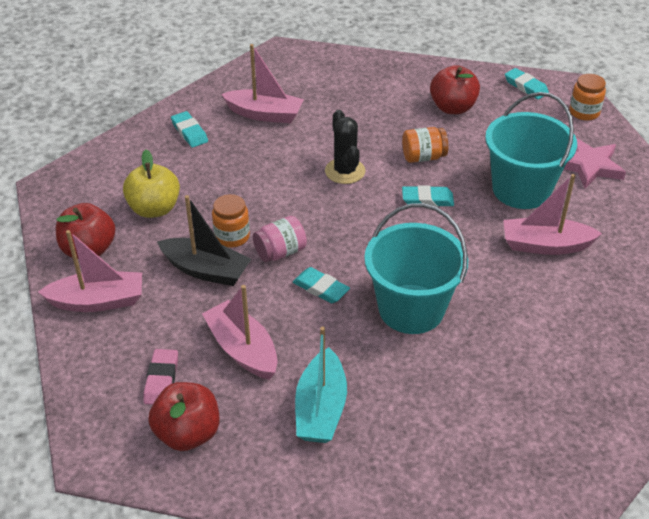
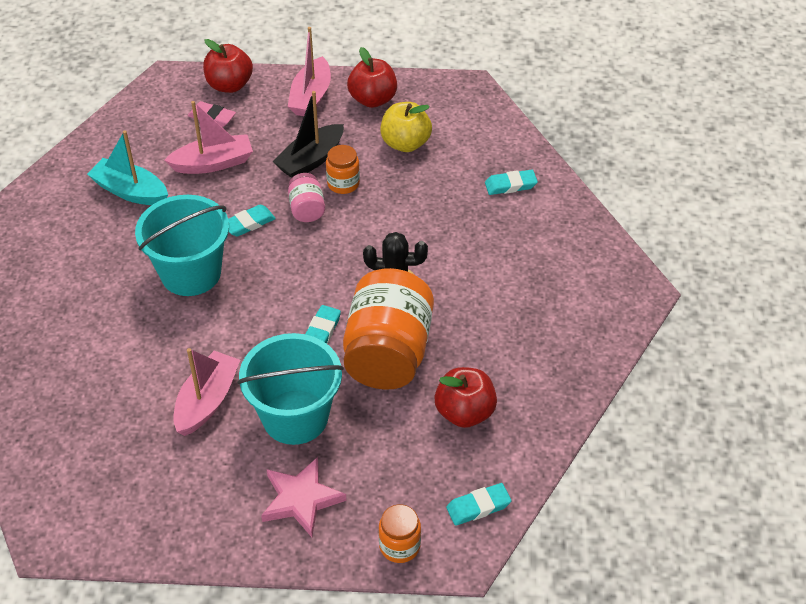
camera: 110 degrees right, 5 degrees up
red apple [148,382,219,451] -> red apple moved to [203,39,253,93]
pink boat [221,44,304,123] -> none
orange jar [402,127,448,163] -> orange jar [343,268,434,390], size x2.16

